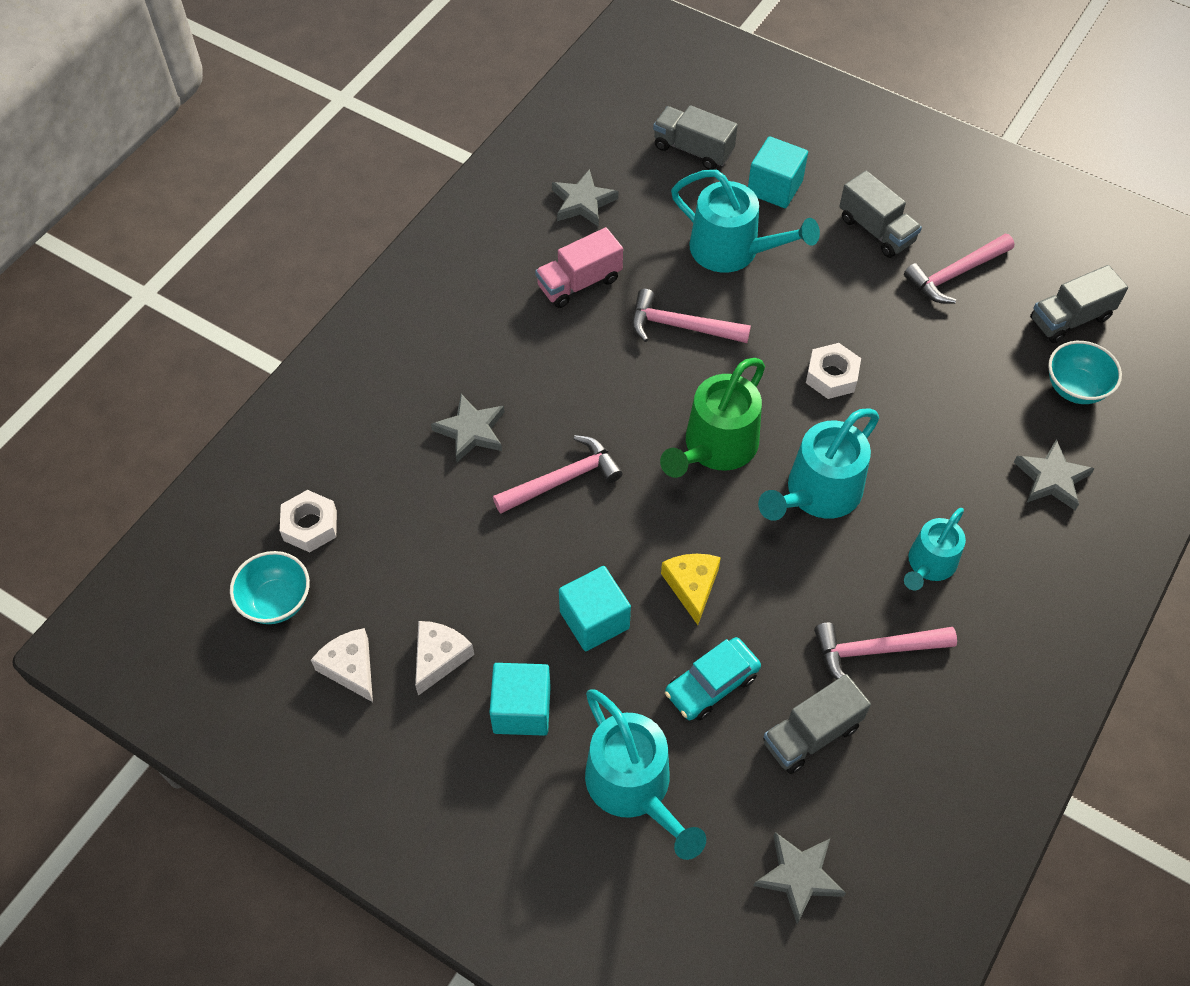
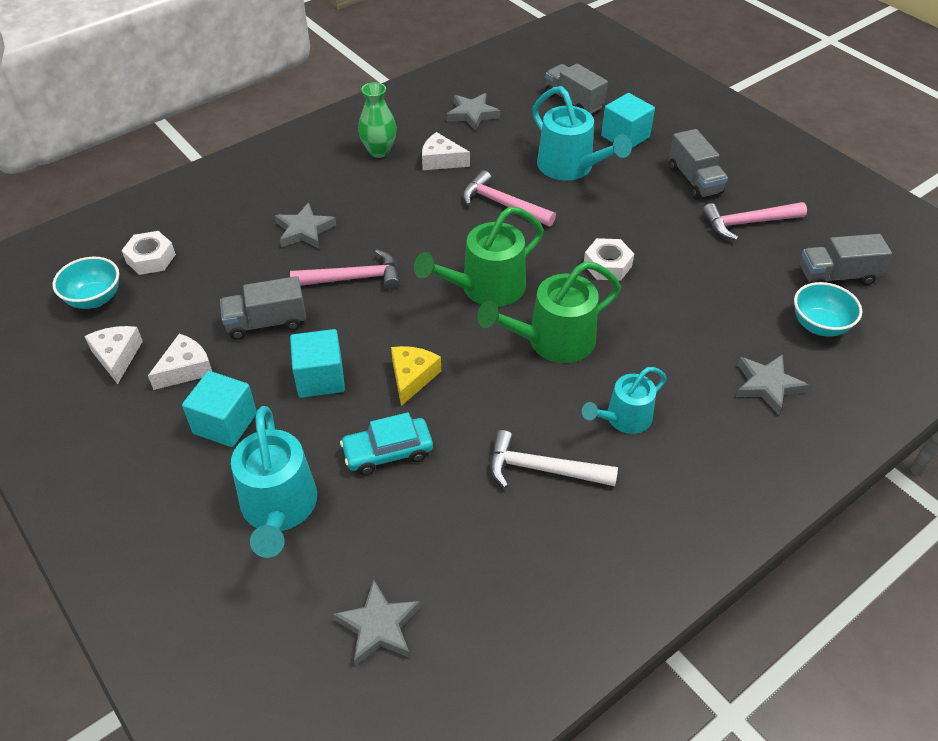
camera: 20 degrees right, 10 degrees down
pink truck [535,227,623,308] -> white cheese [422,132,470,170]
turquoise watering can [758,408,879,521] -> green watering can [477,261,621,363]
grey truck [763,674,871,774] -> grey truck moved to [220,276,306,340]
pink hammer [814,623,957,683] -> white hammer [490,430,618,488]
none -> green vase [358,82,397,158]

